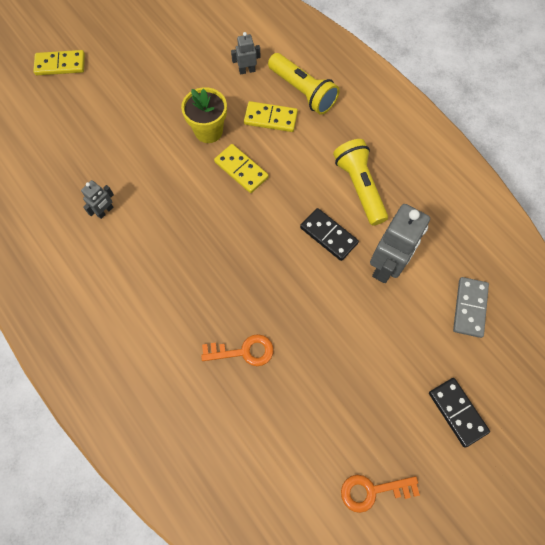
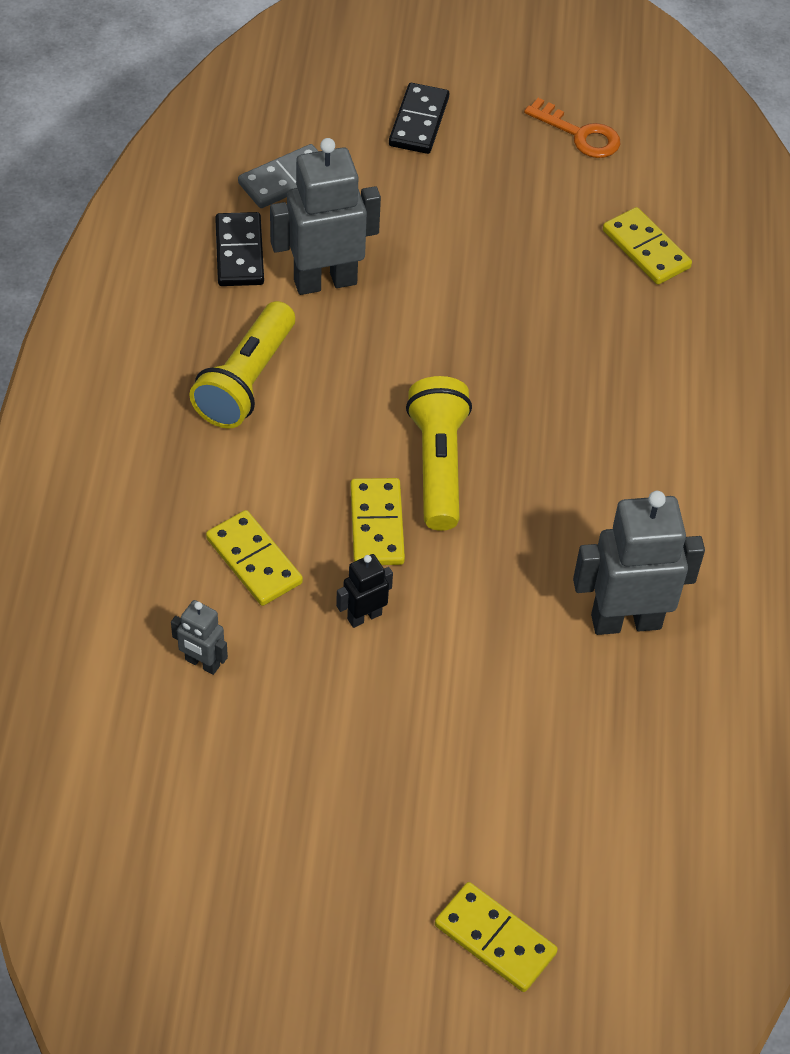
camera: 140 degrees left, 15 degrees down
grey robot [81,180,114,219] -> grey robot [573,491,705,635], size x2.03
yellow flower pot [181,87,227,143] -> black robot [336,554,393,628]
orange key [201,334,274,366] -> none
yellow flashlight [268,53,340,115] -> yellow flashlight moved to [406,376,472,531]
black domino [300,208,359,261] -> black domino moved to [215,212,264,286]
none -> yellow domino [603,207,692,285]

